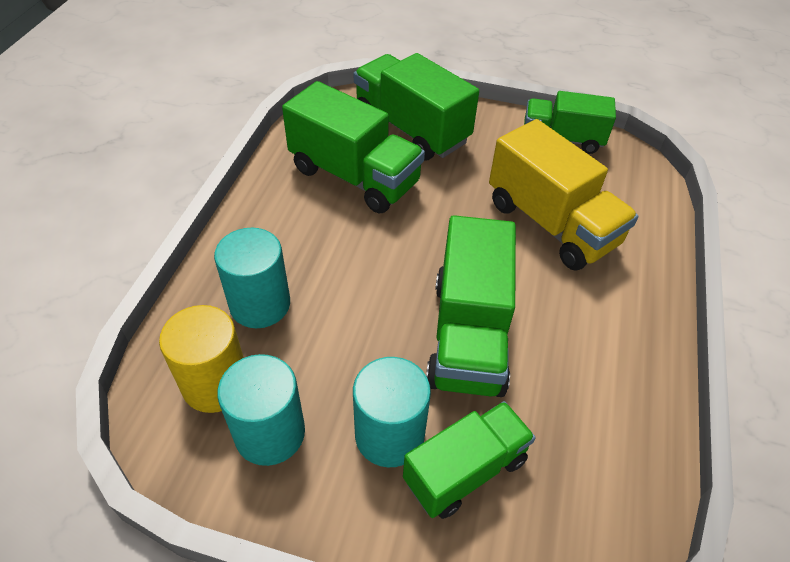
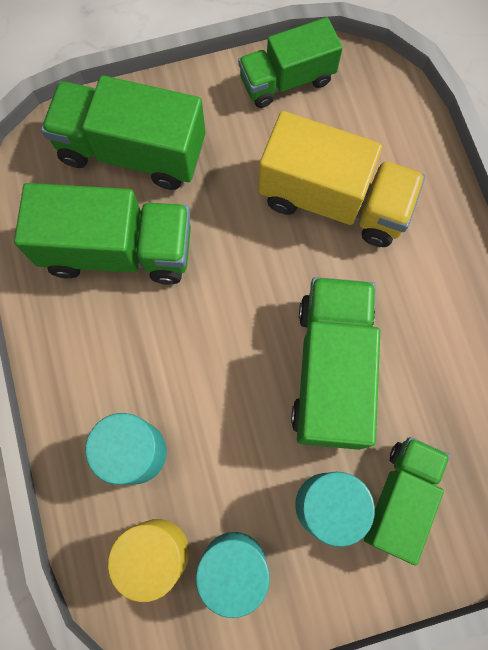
camera: 30 degrees left, 25 degrees up
green truck [426,215,516,397] -> green truck turned 150 degrees counterclockwise [291,277,380,450]

